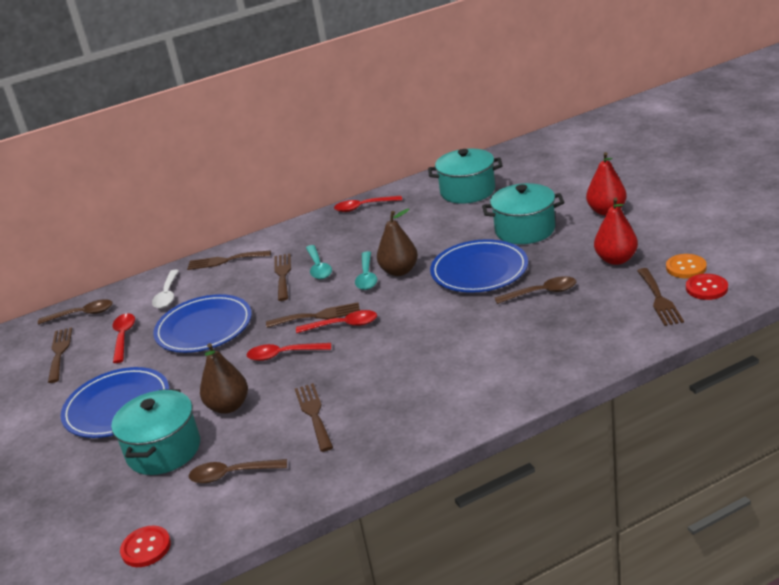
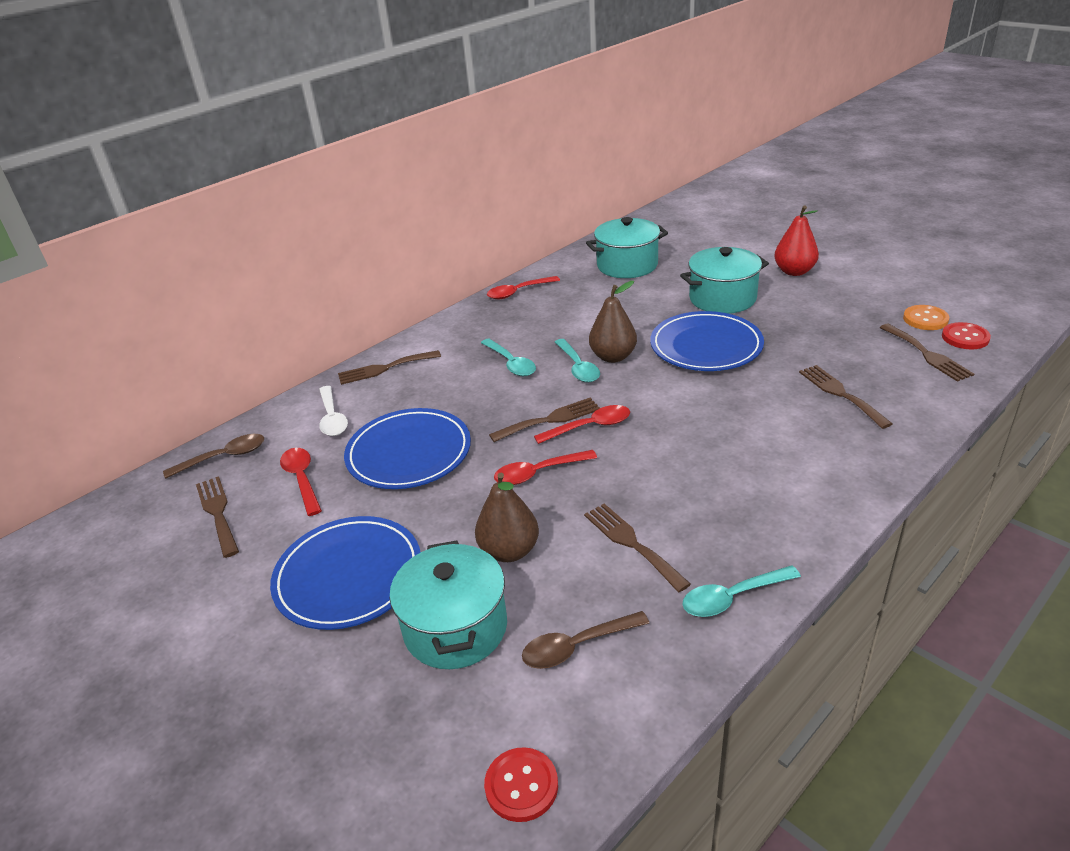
camera: 20 degrees left, 5 degrees up
brown fork [274,254,291,301] -> brown fork moved to [799,365,893,429]
brown spoon [495,276,576,304] -> none
red pear [594,198,638,265] -> none
none -> turquoise spoon [682,565,801,617]

